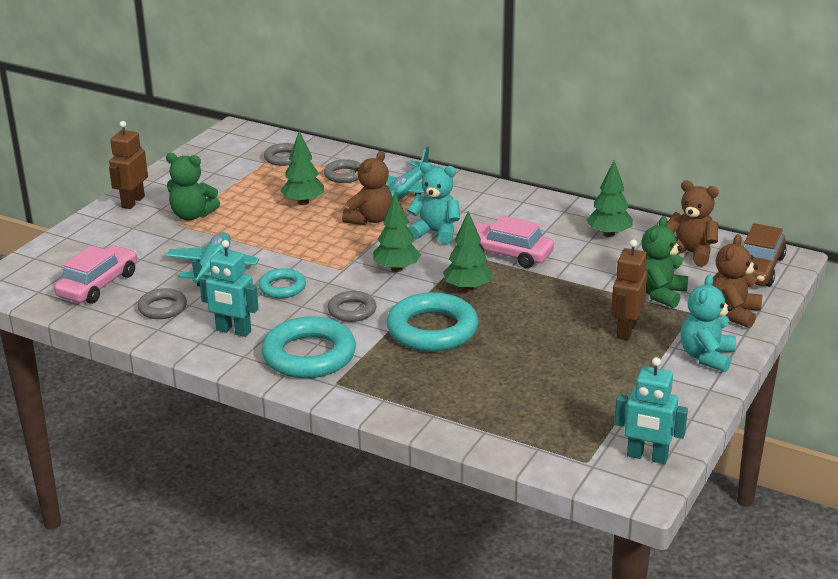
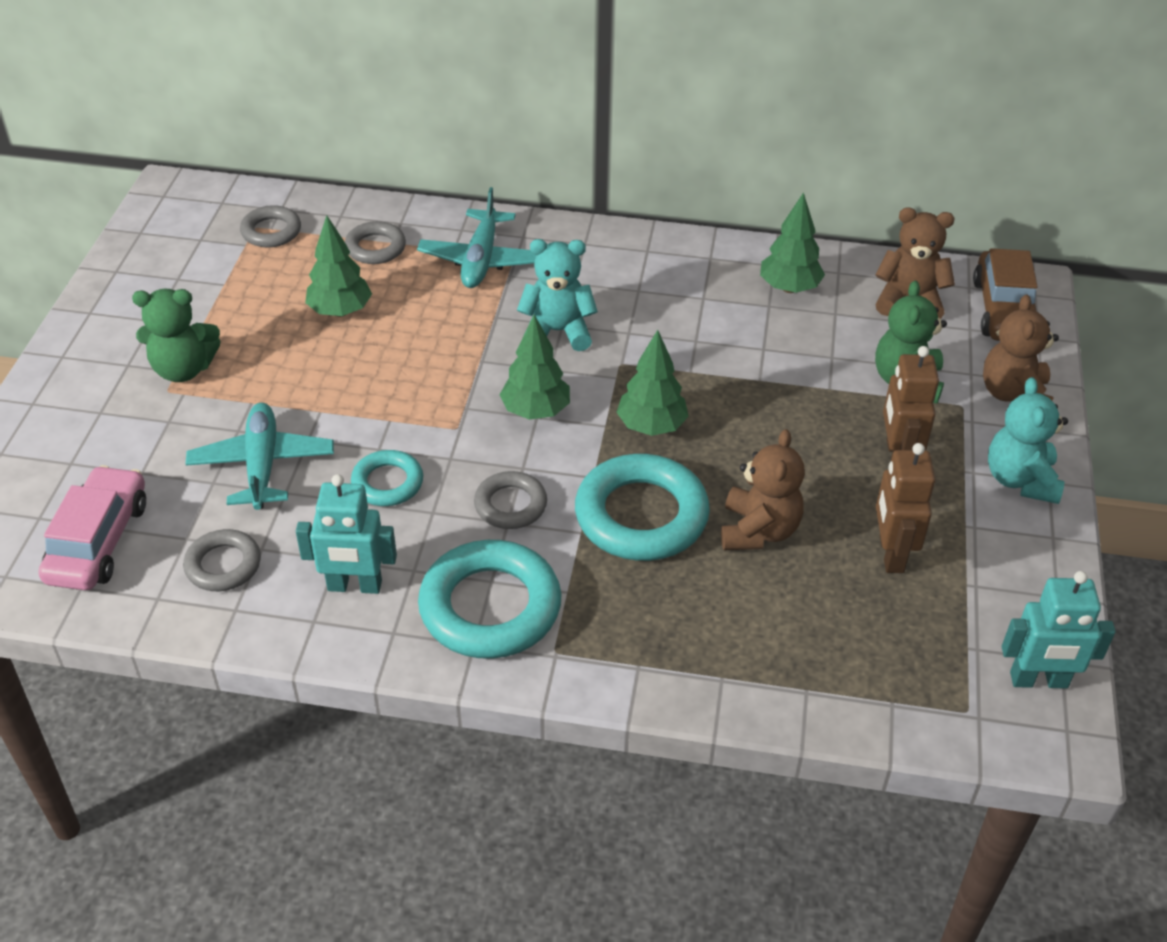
camera: 20 degrees left, 15 degrees up
brown robot [109,121,148,209] -> brown robot moved to [876,443,935,573]
brown teddy bear [342,151,393,225] -> brown teddy bear moved to [721,429,805,550]
pink car [474,215,554,268] -> none

